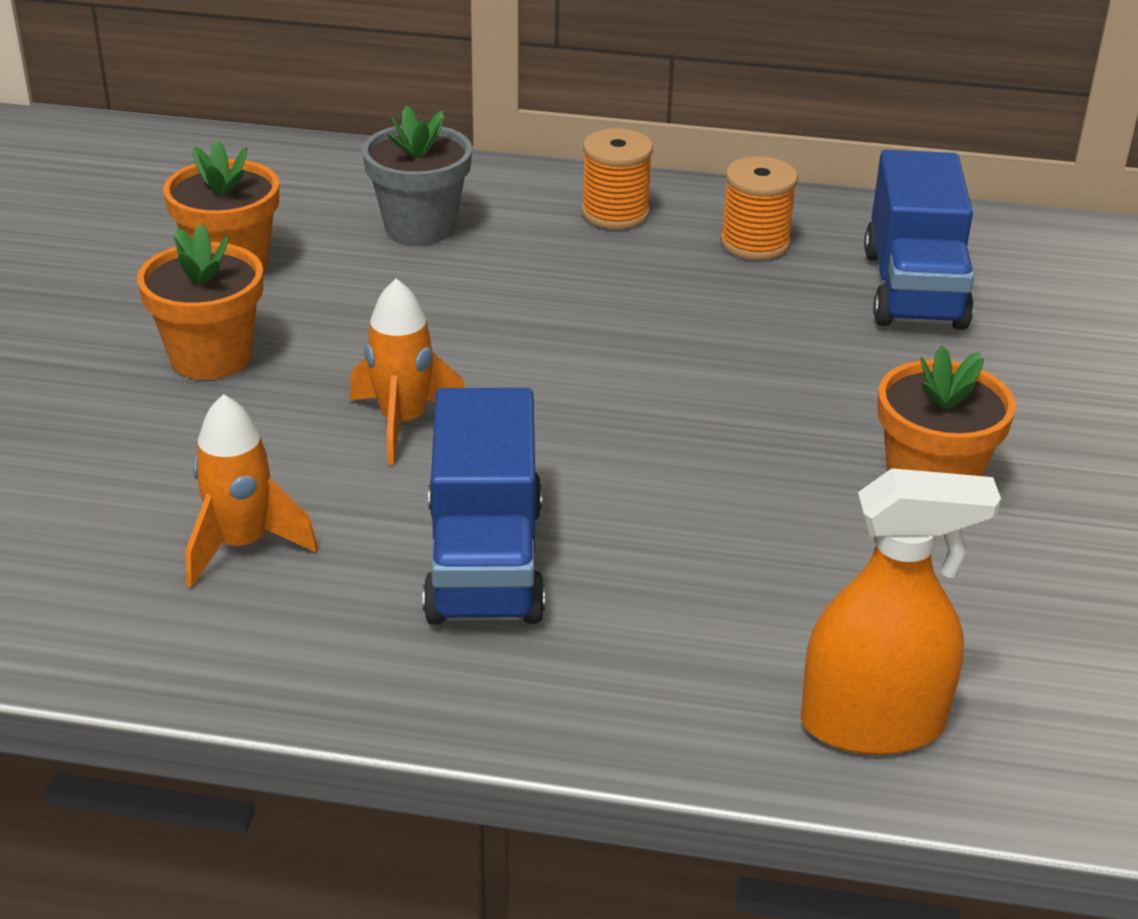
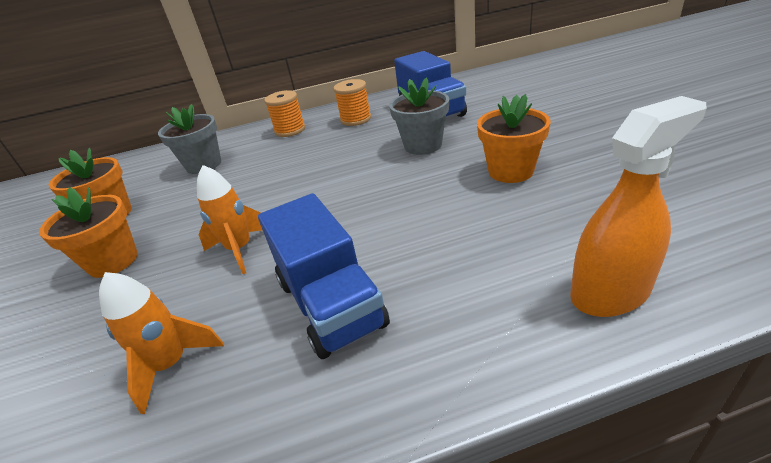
camera: 20 degrees left, 0 degrees up
none -> grey flower pot [389,78,449,155]

